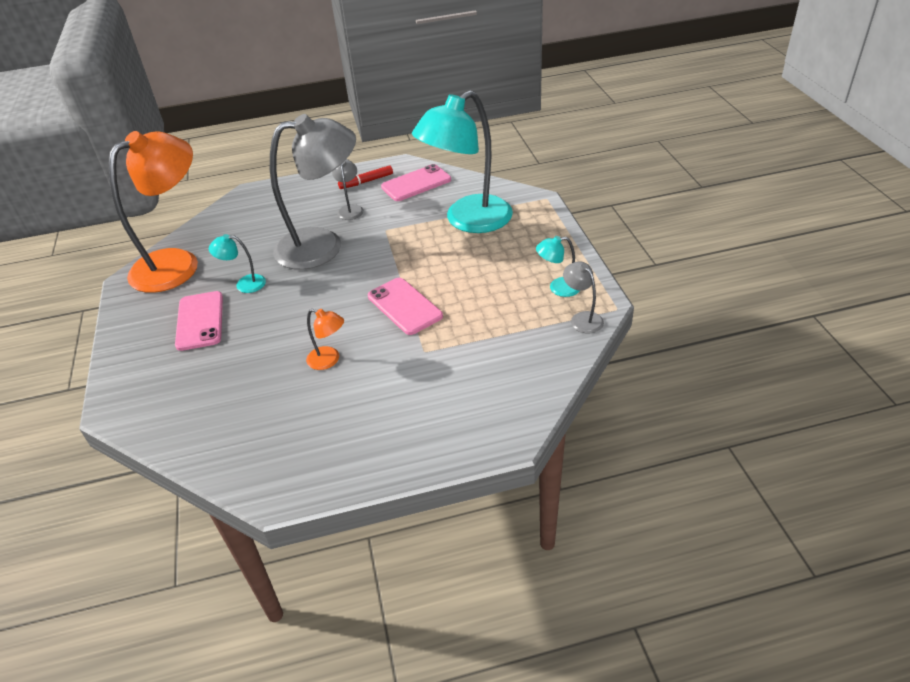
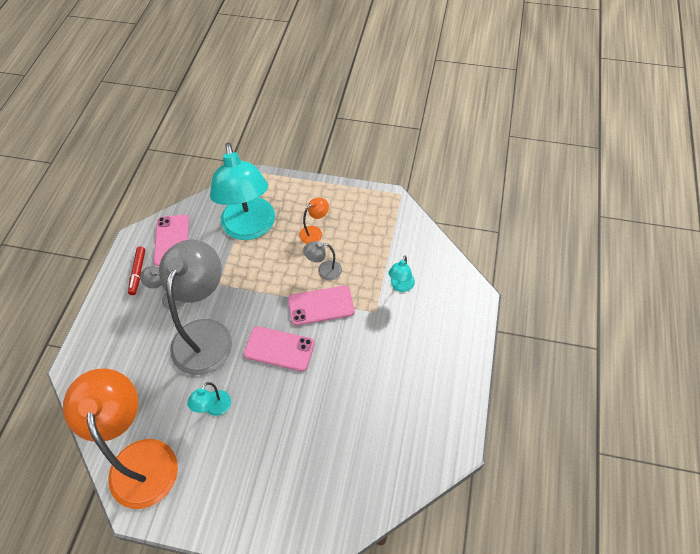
camera: 65 degrees left, 15 degrees up
pink phone [175,291,223,351] -> pink phone moved to [244,326,315,371]
orange lamp [306,309,344,370] -> orange lamp moved to [299,198,329,244]
turquoise lamp [536,236,579,297] -> turquoise lamp moved to [388,256,415,292]
grey lamp [563,261,604,333] -> grey lamp moved to [303,241,342,280]

